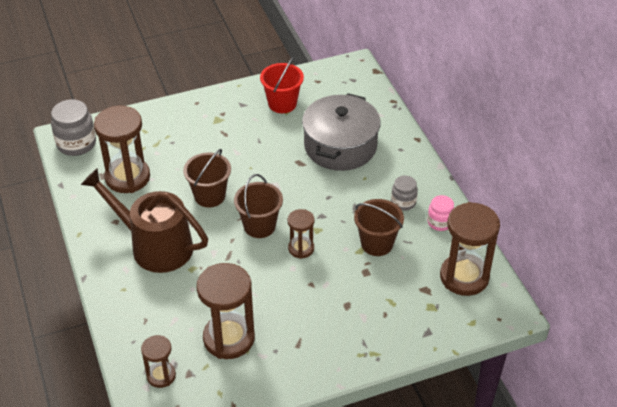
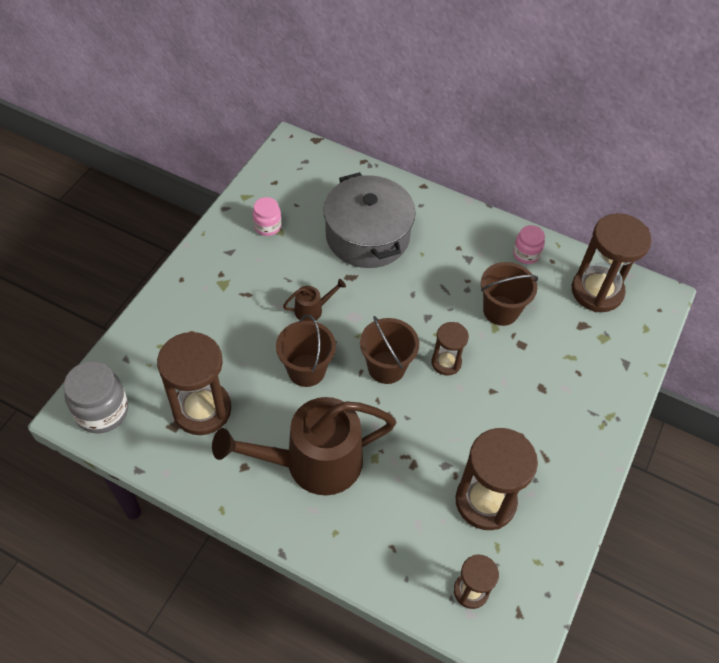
camera: 45 degrees left, 10 degrees up
red bucket [260,57,304,113] -> pink jar [253,197,282,236]
grey jar [391,175,418,211] -> none
none -> brown watering can [283,279,346,321]

